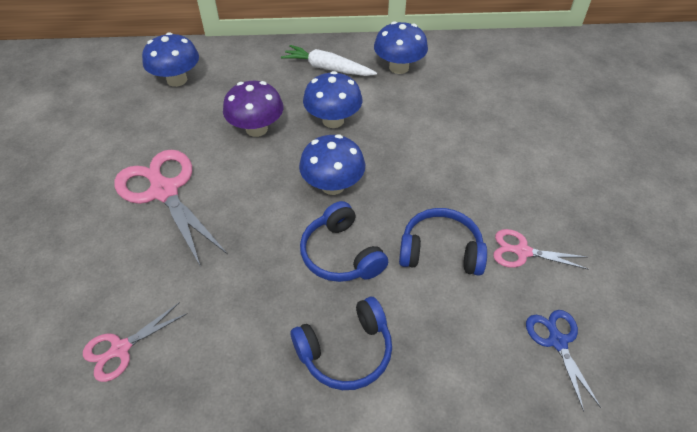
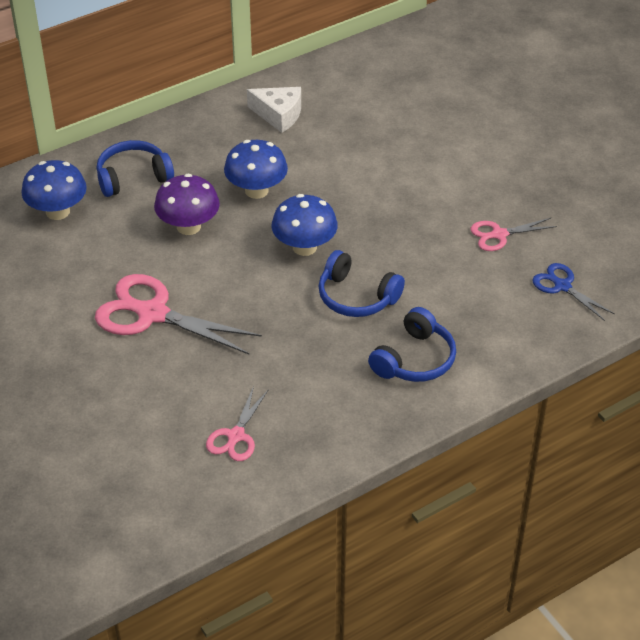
camera: 30 degrees left, 5 degrees down
white carrot [281,45,377,76] -> none
blue mushroom [374,21,428,74] -> white cheese [247,87,301,133]
blue headphones [399,208,487,276] -> blue headphones moved to [97,140,174,197]

